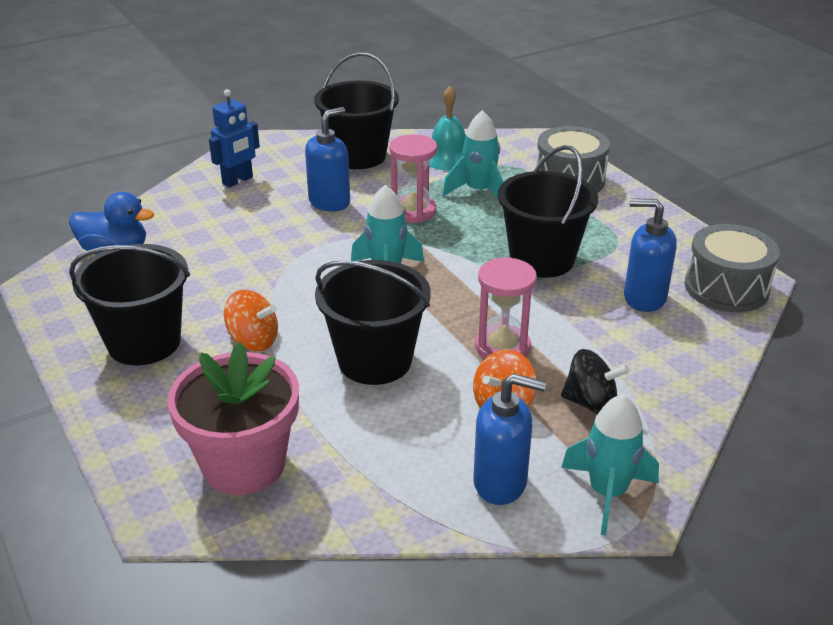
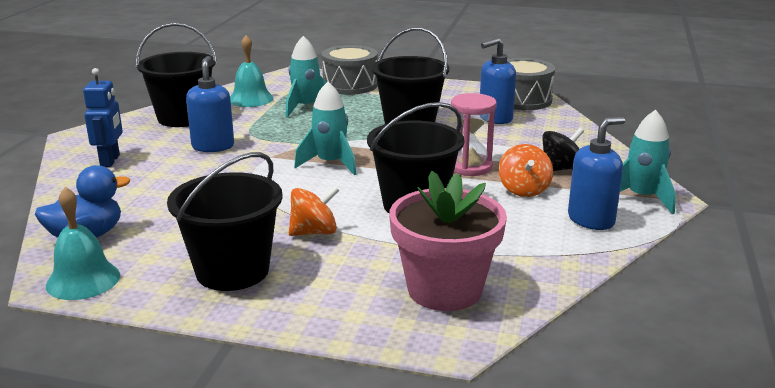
camera: 45 degrees left, 10 degrees down
pink hourglass [390,134,437,223] -> none
none -> turquoise bell [46,187,120,300]

